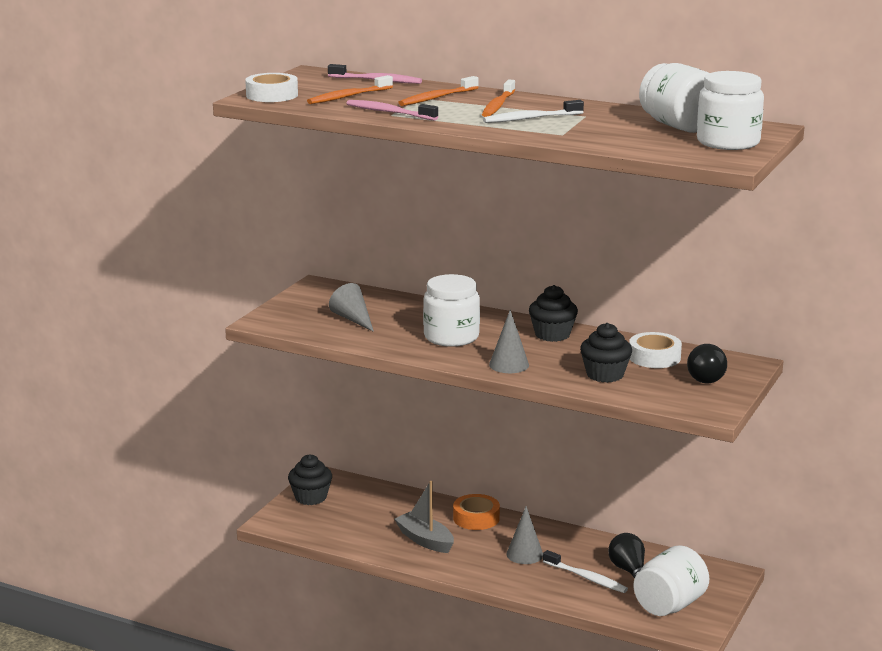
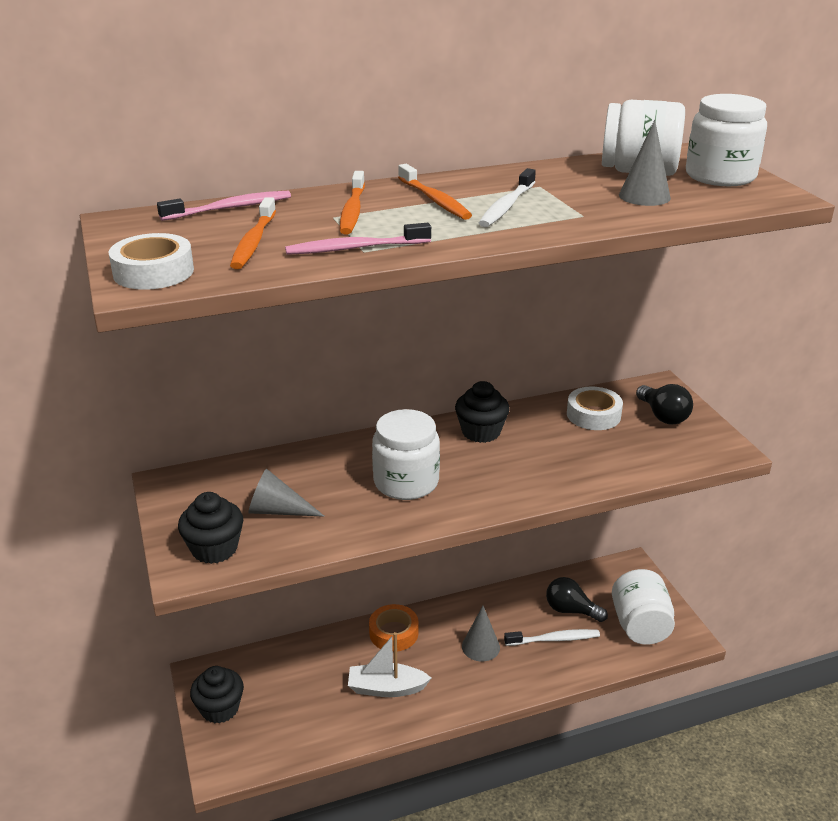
camera: 45 degrees left, 10 degrees up
grey boat [394,481,454,553] -> white boat [348,632,431,697]
grey cone [489,310,529,373] -> grey cone moved to [619,120,671,206]
black cupcake [580,323,632,383] -> black cupcake moved to [178,492,243,564]

